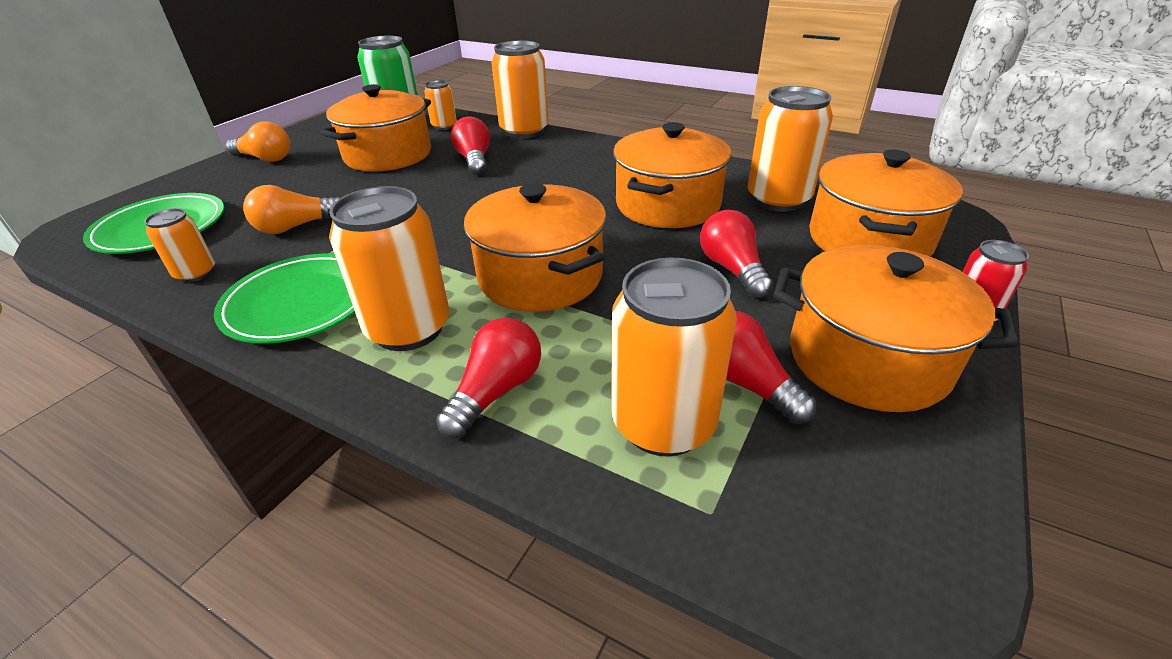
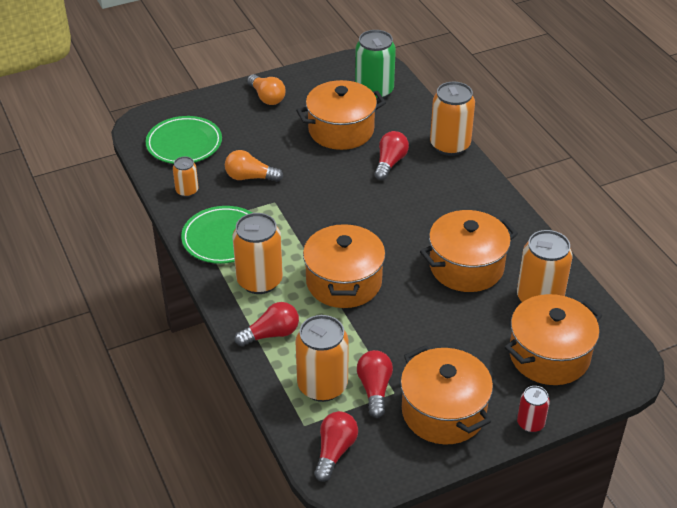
camera: 35 degrees right, 5 degrees up
orange can [425,80,457,130] -> none
red light bulb [700,210,773,298] -> red light bulb moved to [314,411,358,482]

